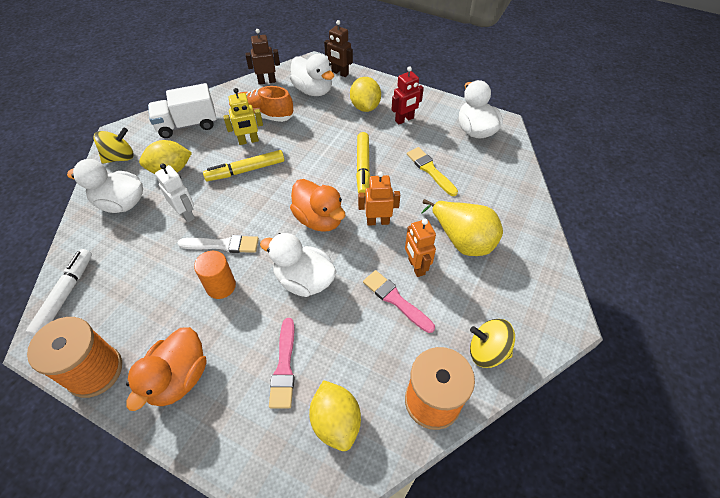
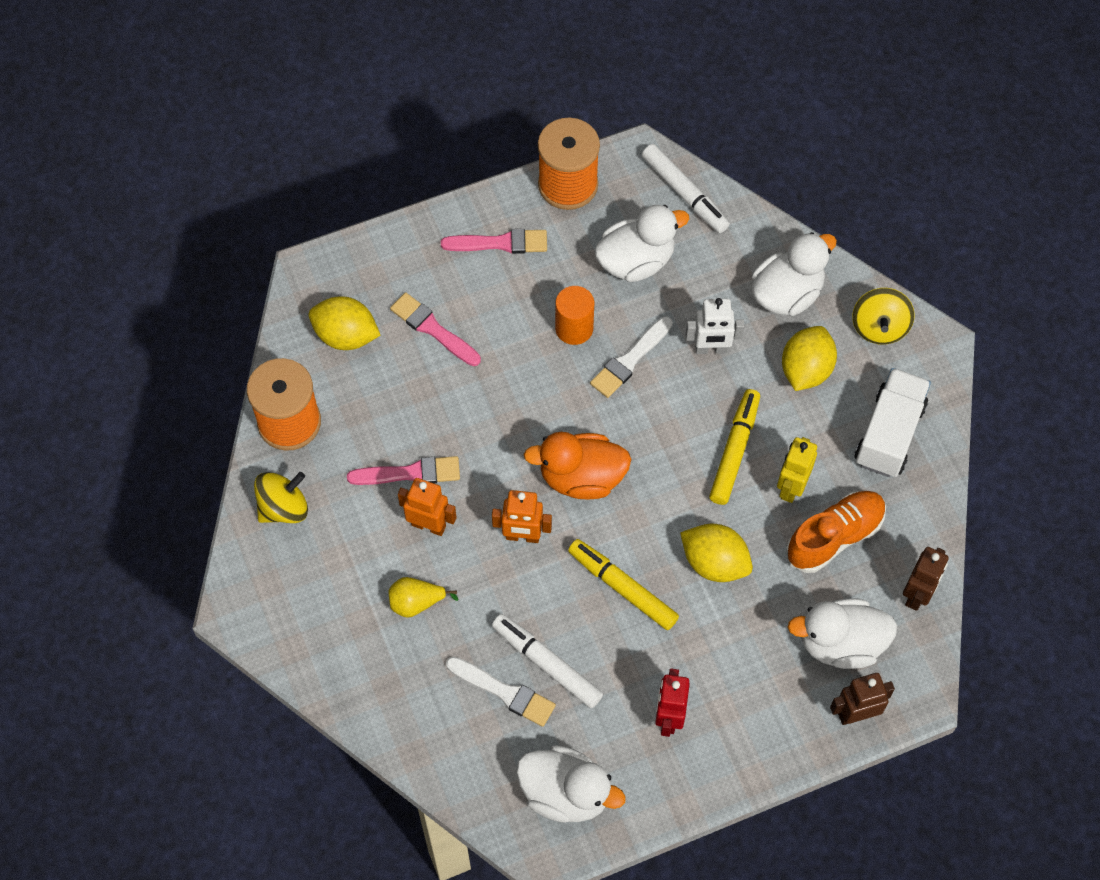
camera: 130 degrees right, 10 degrees up
orange duck [126,327,206,411] -> pink brush [441,229,547,254]
white duck [260,233,337,297] -> white duck moved to [594,205,689,282]
yellow lemon [350,77,381,112] -> yellow lemon moved to [680,524,753,582]
orange robot [358,171,400,226] -> orange robot turned 60 degrees clockwise [492,490,552,543]
yellow brush [407,147,458,196] -> white marker [492,614,603,709]
yellow pear [422,199,503,256] -> yellow pear [388,577,458,618], size x0.54
none -> white brush [446,657,556,727]

